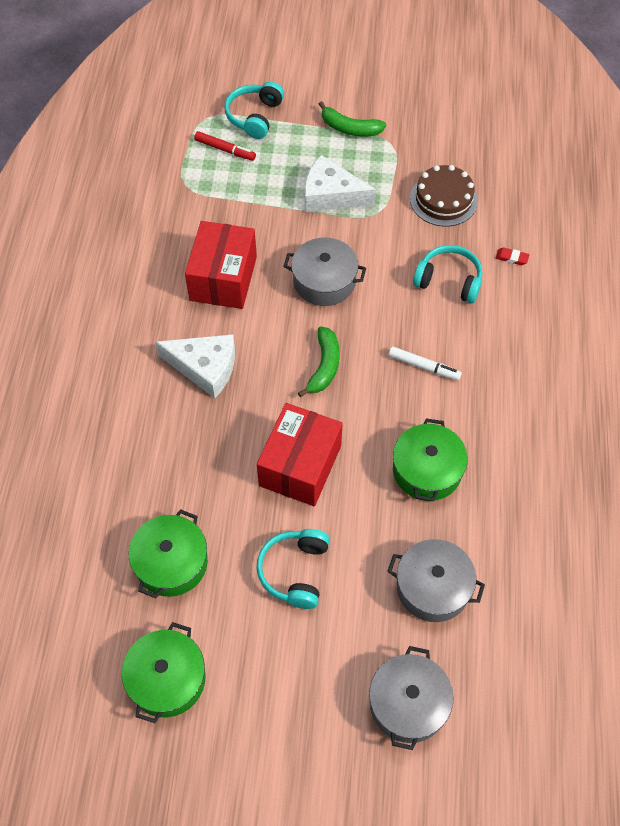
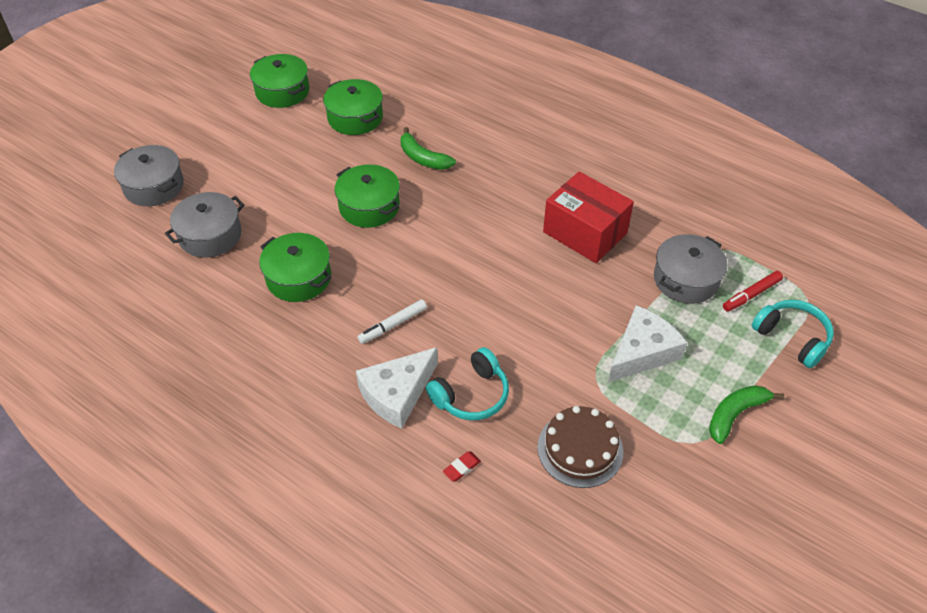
camera: 120 degrees right, 10 degrees down
white cheese [155,334,235,398] -> white cheese moved to [356,347,438,429]
turquoise headphones [256,529,330,609] -> none
red box [257,403,343,506] -> green pot [335,164,400,228]
grey pot [283,237,366,306] -> grey pot moved to [654,234,727,304]
green banana [298,326,340,397] -> green banana moved to [401,127,456,170]

